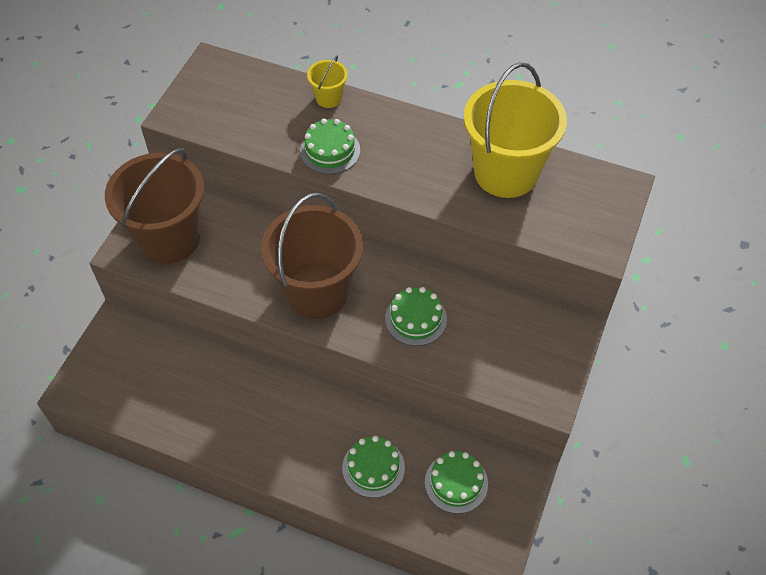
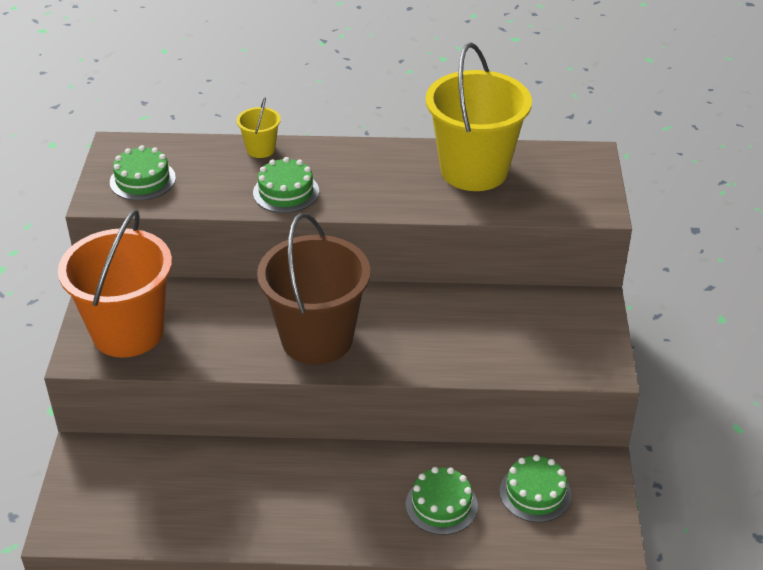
camera: 20 degrees left, 15 degrees down
brown bucket [105,148,204,264] -> orange bucket [58,210,172,358]
green cake [385,287,447,346] -> green cake moved to [110,145,176,201]

